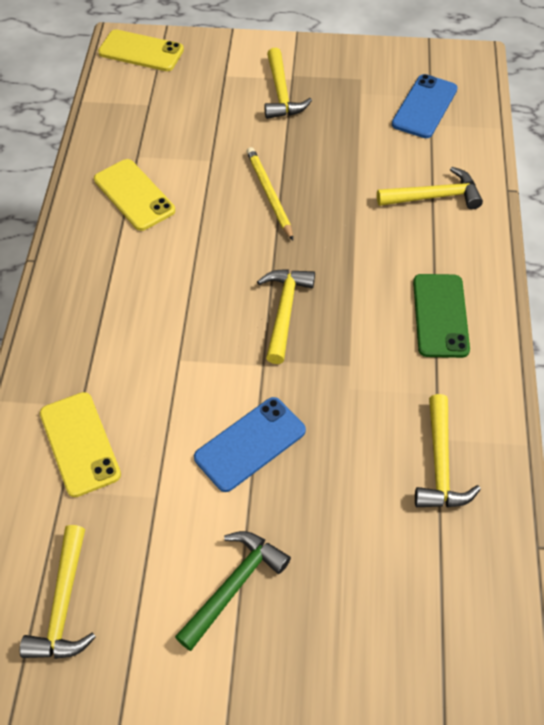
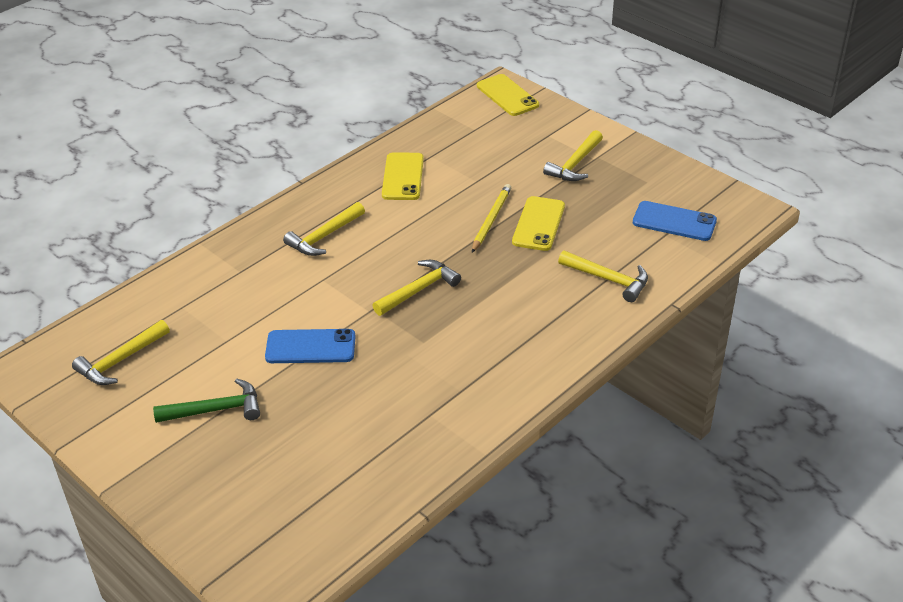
camera: 40 degrees right, 15 degrees down
yellow phone [40,392,121,497] -> yellow phone moved to [512,196,565,251]
blue phone [392,74,458,138] -> blue phone turned 45 degrees clockwise [633,201,717,241]
green phone [413,274,470,358] -> none
yellow hammer [415,394,481,507] -> yellow hammer moved to [283,202,365,256]

